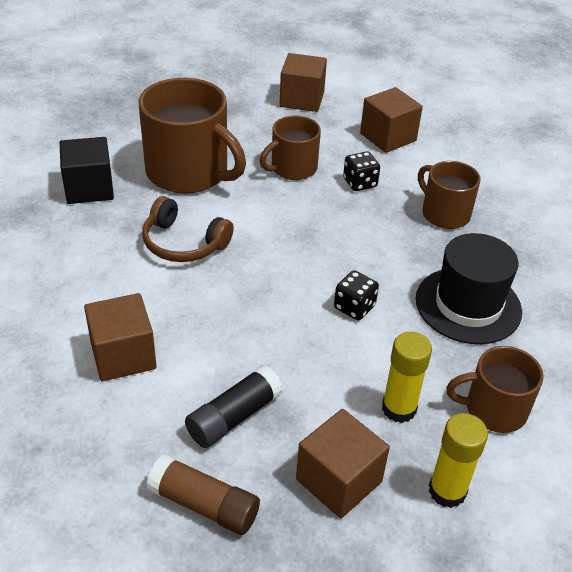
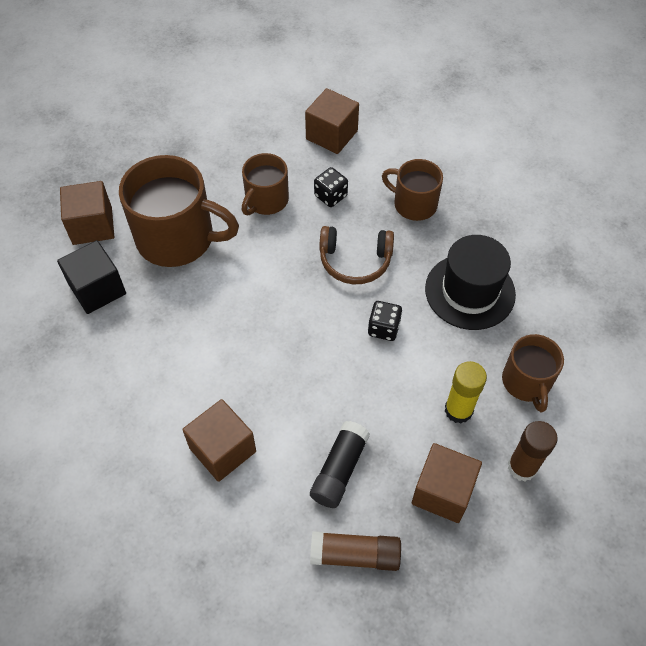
camera: 20 degrees left, 15 degrees up
brown headphones [142,196,234,262] -> brown headphones moved to [319,226,394,284]
brown cube [279,53,327,112] -> brown cube moved to [60,181,114,245]
yellow glue stick [429,413,488,508] -> brown glue stick [508,421,558,481]
brown mug [446,346,544,433] -> brown mug turned 75 degrees counterclockwise [502,334,564,412]

